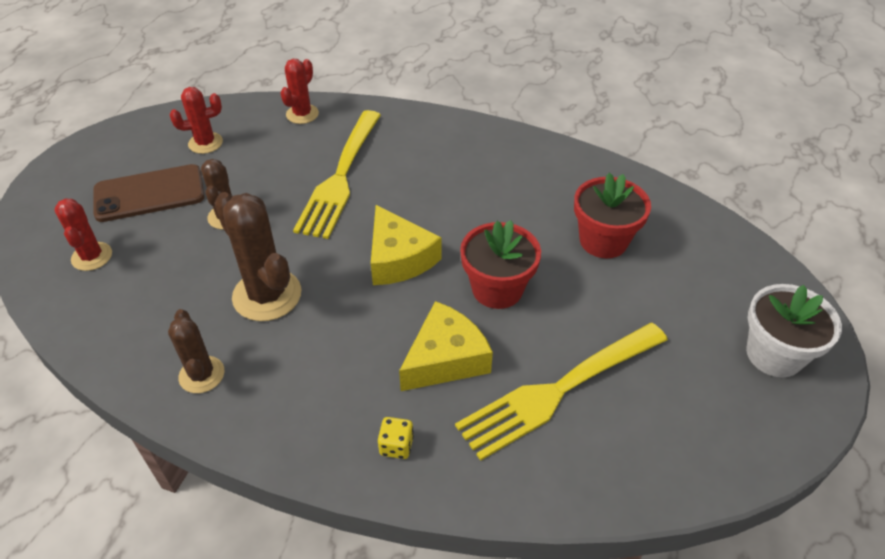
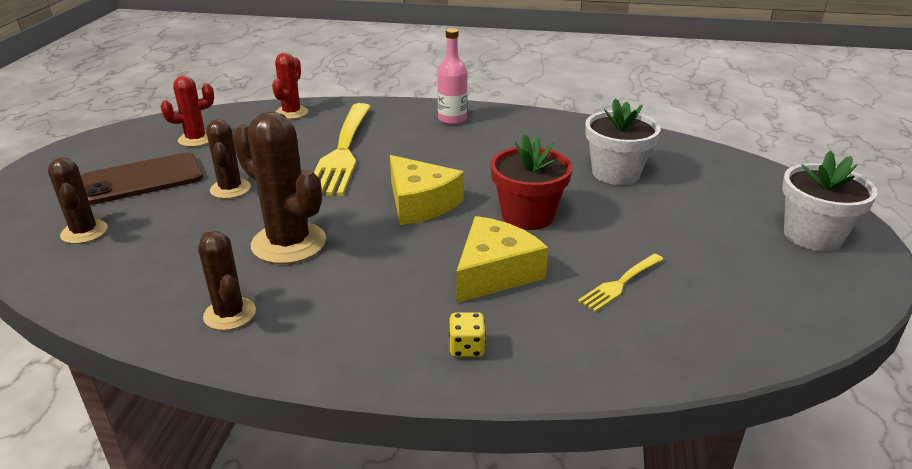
camera: 10 degrees left, 15 degrees down
red cactus [54,198,112,271] -> brown cactus [48,157,108,244]
yellow fork [455,323,668,461] -> yellow fork [578,254,664,312], size x0.46
red flower pot [574,173,651,258] -> white flower pot [585,98,661,185]
none -> pink bottle [437,28,467,125]

